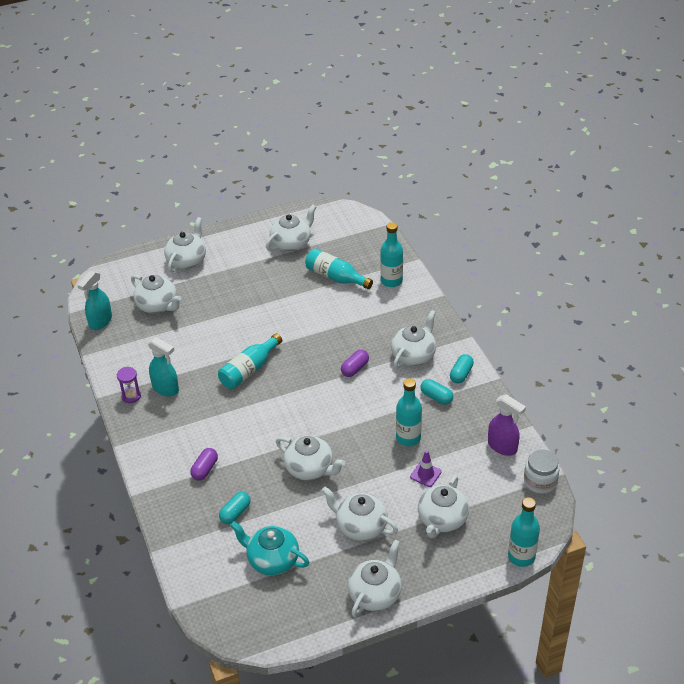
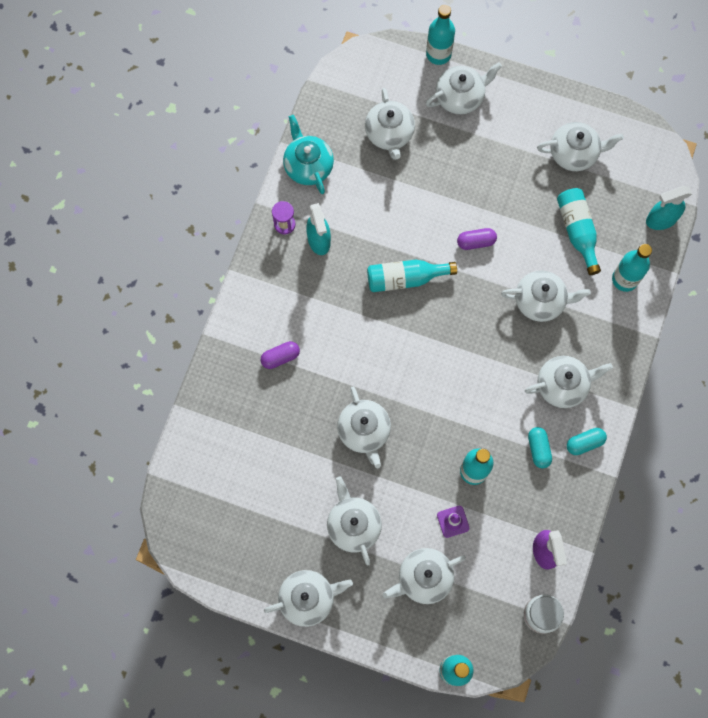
camera: 40 degrees right, 30 degrees up
turquoise spray bottle [78,271,112,330] -> turquoise spray bottle moved to [646,186,692,230]
turquoise capsule [219,492,251,524] -> none
turquoise teapot [230,521,310,575] -> turquoise teapot moved to [283,115,334,194]
purple capsule [341,350,369,377] -> purple capsule moved to [457,228,497,250]
none -> turquoise bottle [426,5,455,65]
none -> white teapot [501,271,591,322]

